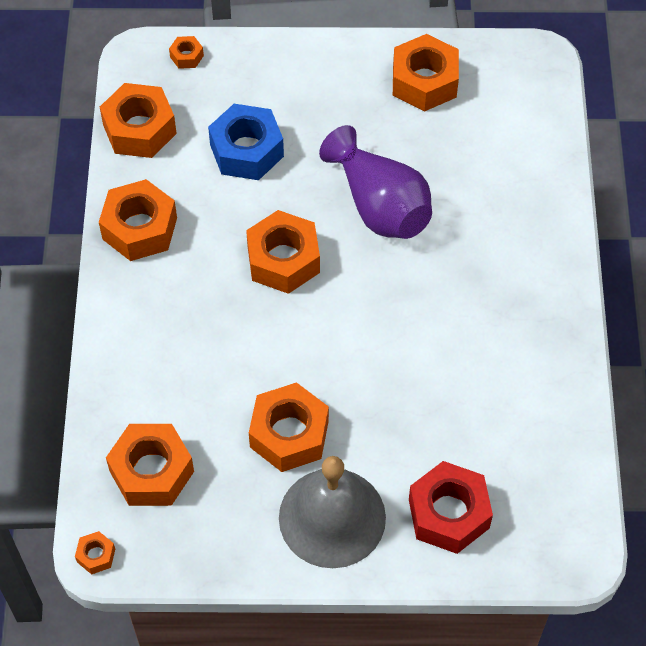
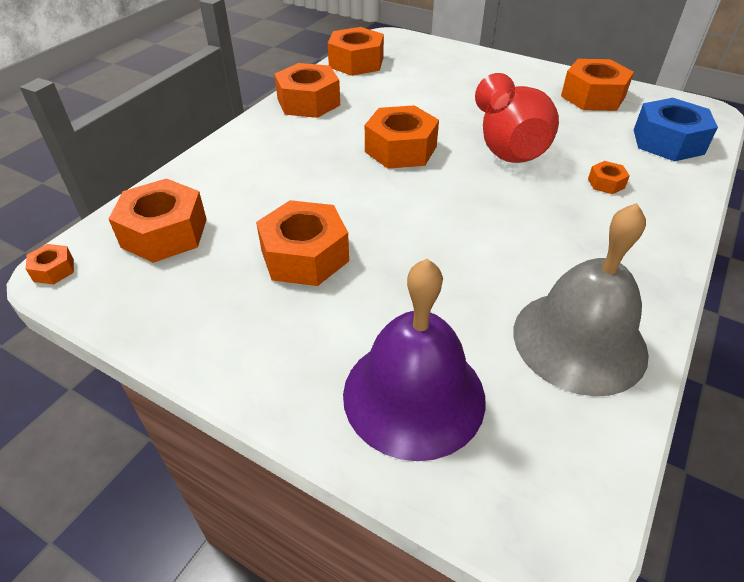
camera: 30 degrees right, 15 degrees down
orange nut [169,36,204,69] -> orange nut moved to [588,161,630,194]
blue nut [208,104,284,180] -> blue nut moved to [634,98,718,161]
grey bell [279,456,386,568] -> grey bell moved to [514,203,649,396]
purple vase [319,125,432,239] -> red vase [475,73,559,163]
red nut [409,461,493,554] -> purple bell [343,259,486,461]

